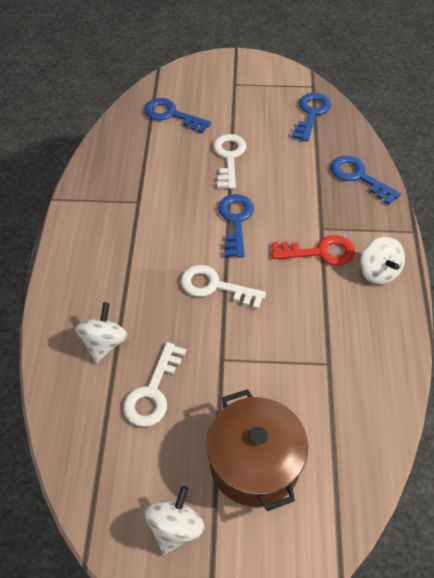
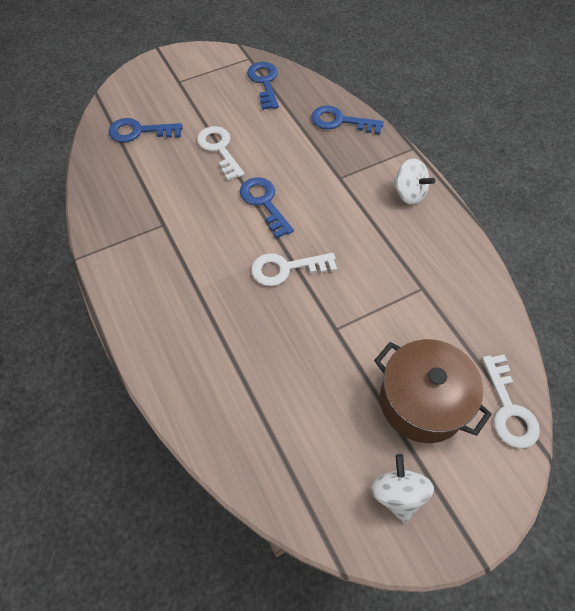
camera: 30 degrees left, 5 degrees up
white spinning top [75,302,128,363] -> none
white key [123,342,186,427] -> white key moved to [482,355,540,448]
red key [271,235,355,266] -> none

